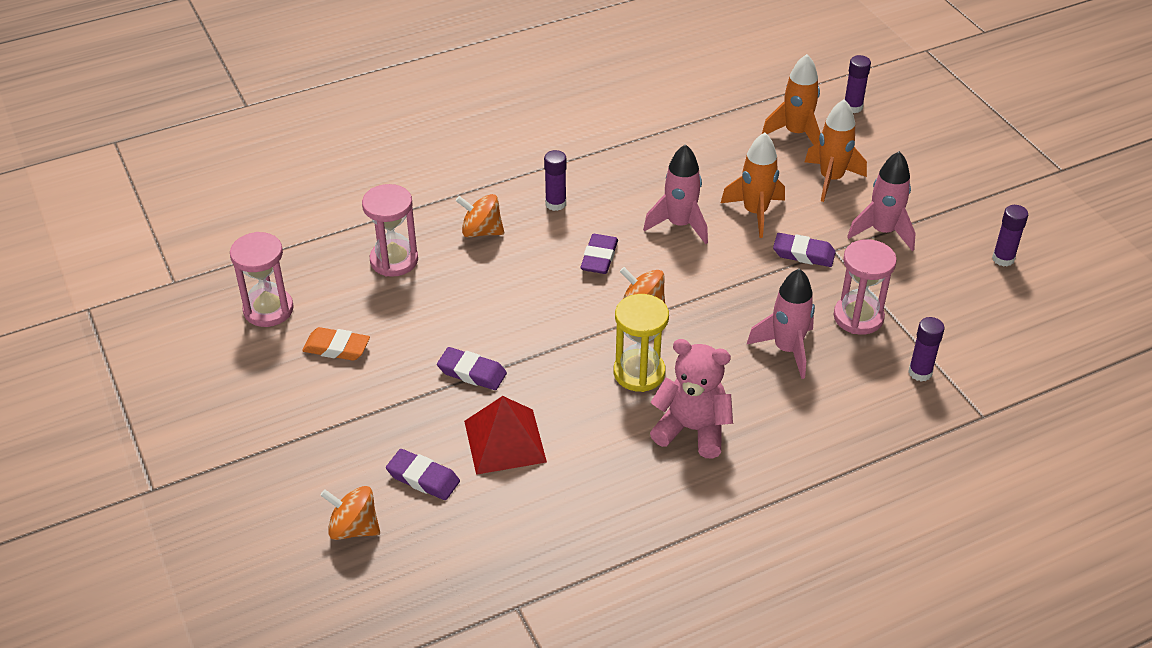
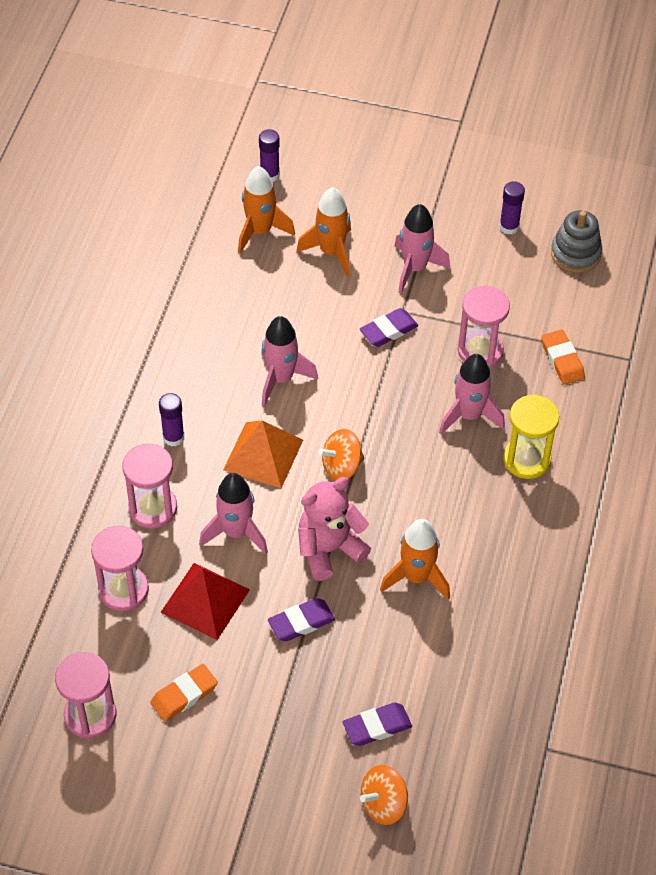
camera: 50 degrees left, 10 degrees up
orange spinning top [456,194,504,238] -> pink hourglass [122,443,177,529]
red pyramid [464,396,547,475] -> red pyramid moved to [161,563,250,640]
purple eraser [580,234,618,274] -> orange pyramid [223,421,303,488]
yellow hourglass [614,294,669,392] -> yellow hourglass moved to [503,394,560,479]
pink teddy bear [650,339,733,459] -> pink teddy bear moved to [298,477,371,581]
orange rocket [721,132,785,238] -> orange rocket moved to [380,519,450,599]
purple glue stick [908,317,945,382] -> orange eraser [541,329,585,385]
none -> pink rocket [199,473,268,554]
none -> grey stacking toy [551,210,602,273]

